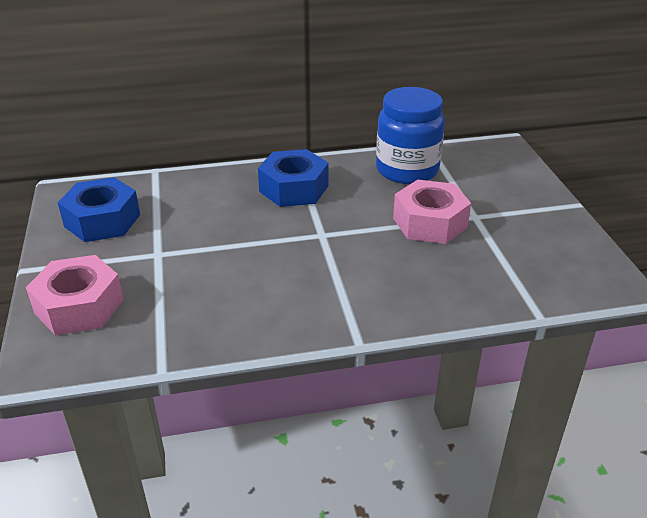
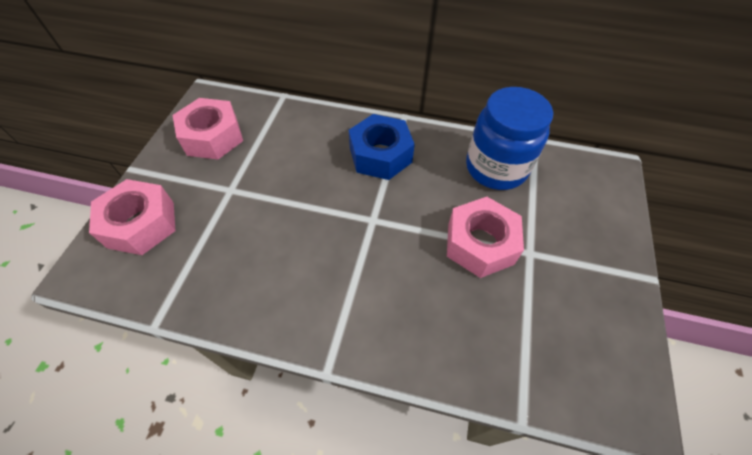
camera: 25 degrees right, 20 degrees up
blue nut [58,177,140,242] -> pink nut [173,98,243,159]

